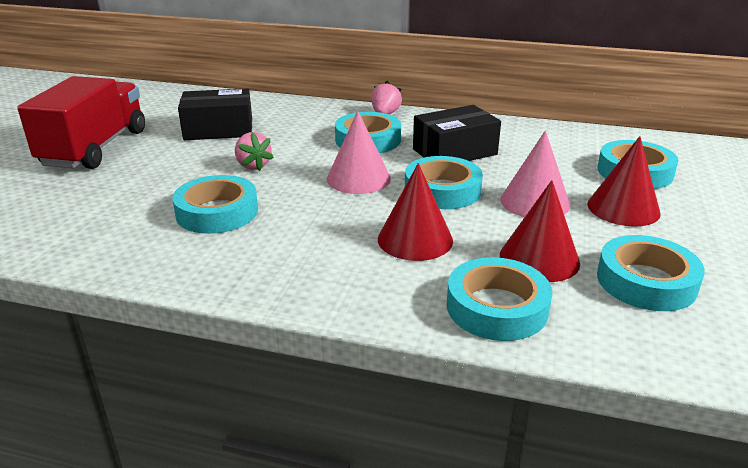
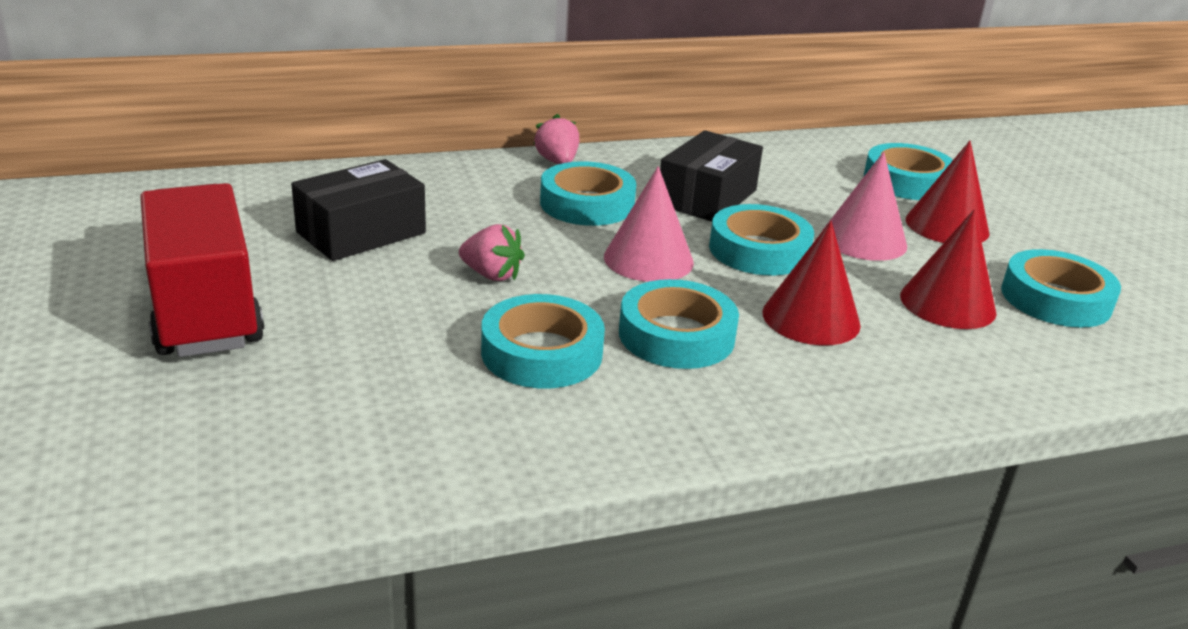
camera: 35 degrees left, 0 degrees up
turquoise tape [446,257,552,341] -> turquoise tape moved to [619,279,739,369]

